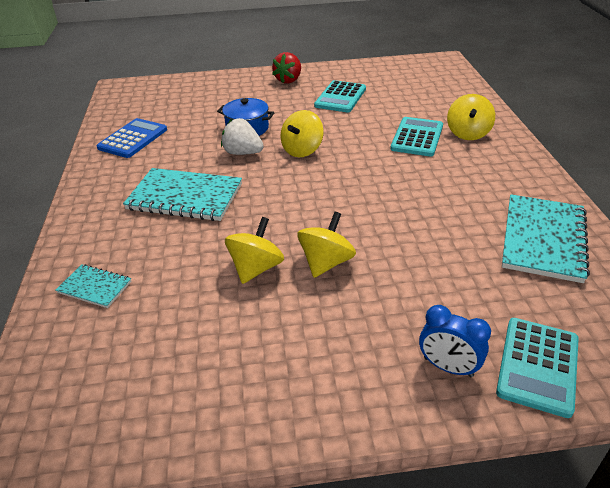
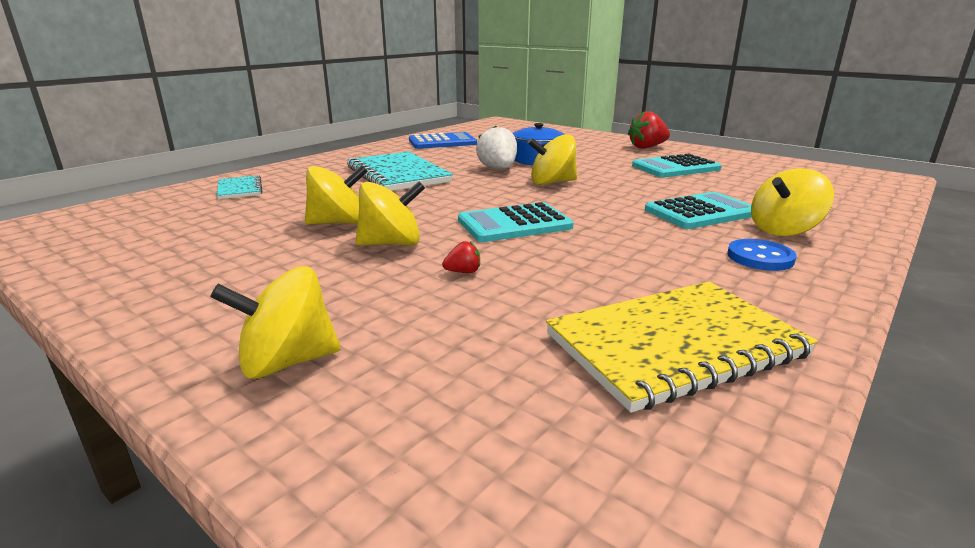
camera: 45 degrees right, 15 degrees down
blue clock [419,305,491,377] -> yellow spinning top [210,266,341,379]
turquoise calculator [496,318,579,418] -> turquoise calculator moved to [458,202,574,242]
turquoise notebook [502,194,590,283] -> yellow notebook [546,282,818,413]
none -> red strawberry [442,241,480,273]
none -> blue button [727,239,796,271]

